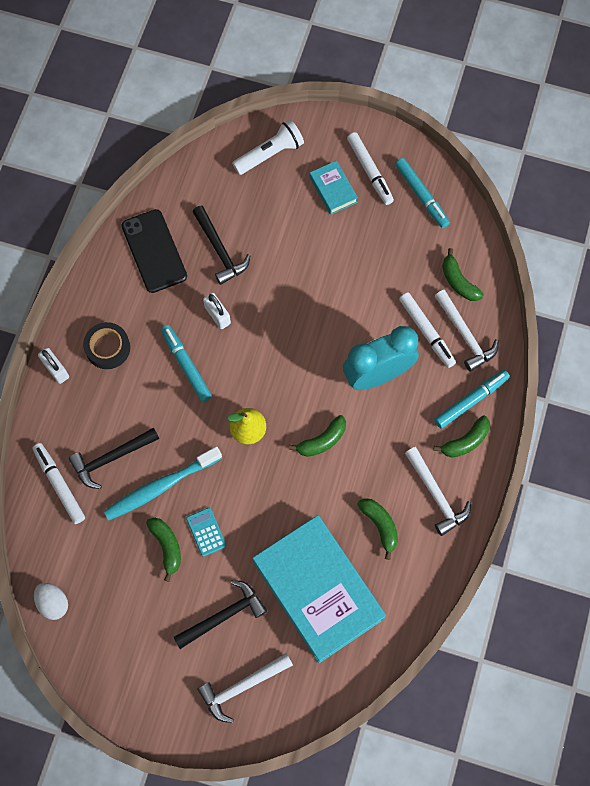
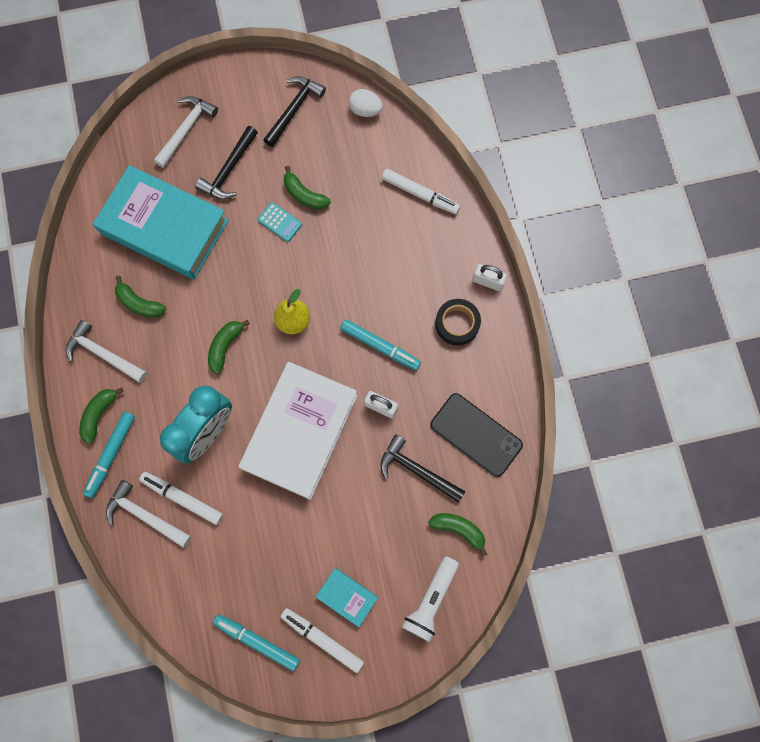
camera: 150 degrees right, 5 degrees up
black hammer [69,428,159,489] -> black hammer moved to [264,76,326,147]
turquoise toothbrush [104,446,222,521] -> none
green banana [442,248,484,301] -> green banana moved to [428,513,487,557]
none -> white book [239,362,357,500]

